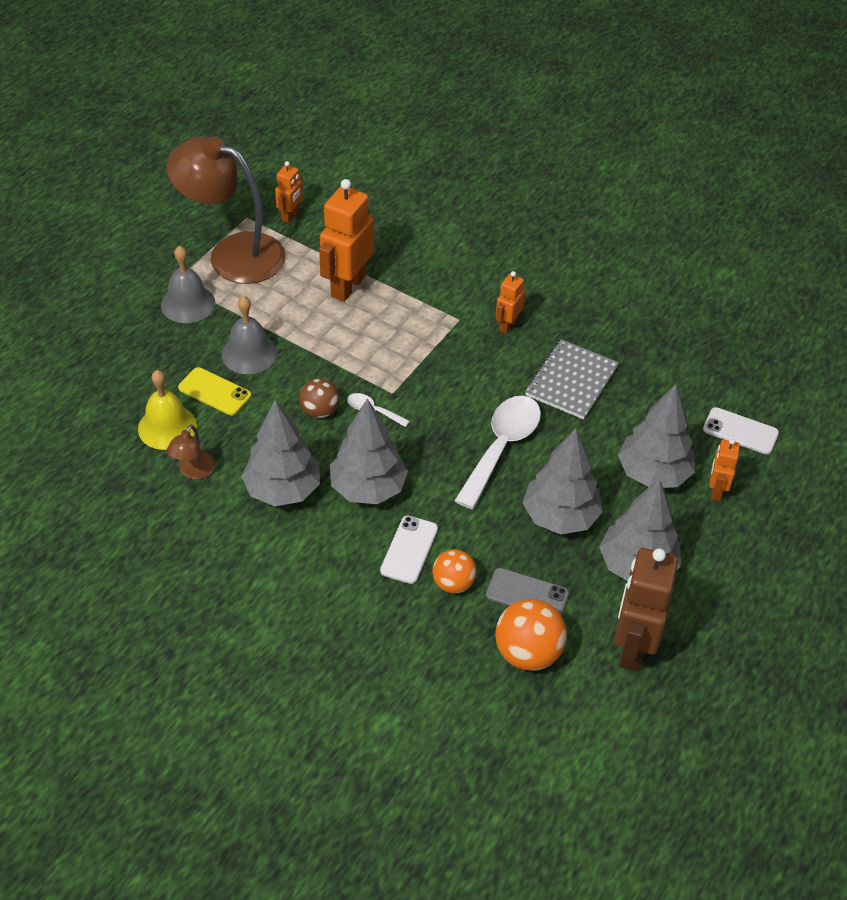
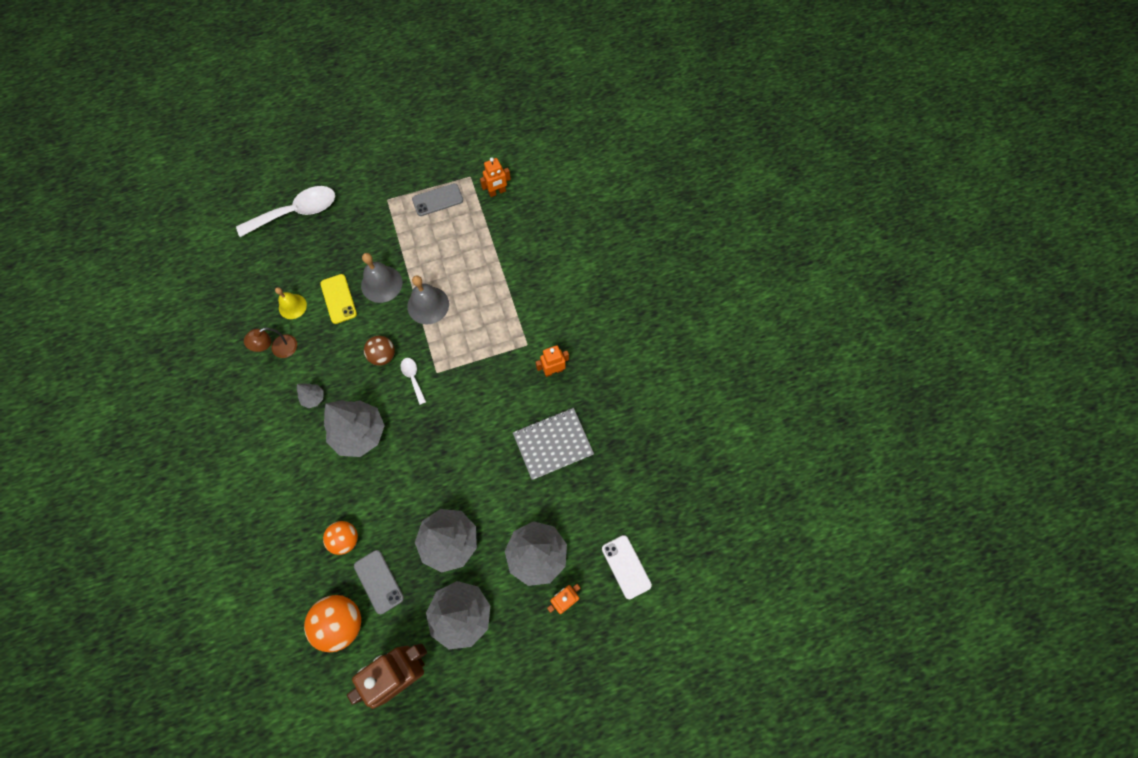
camera: 40 degrees right, 20 degrees up
yellow bell [138,370,197,450] -> yellow bell [275,287,307,319], size x0.66
grey bell [161,246,215,323] -> grey bell moved to [407,275,449,324]
brown lamp [166,136,286,284] -> grey phone [412,183,463,216]
grey tree [241,400,320,506] -> grey tree [297,383,323,408], size x0.45
orange robot [319,179,374,302] -> none
white phone [380,515,438,584] -> none
white spoon [454,396,541,509] -> white spoon moved to [236,186,335,237]

